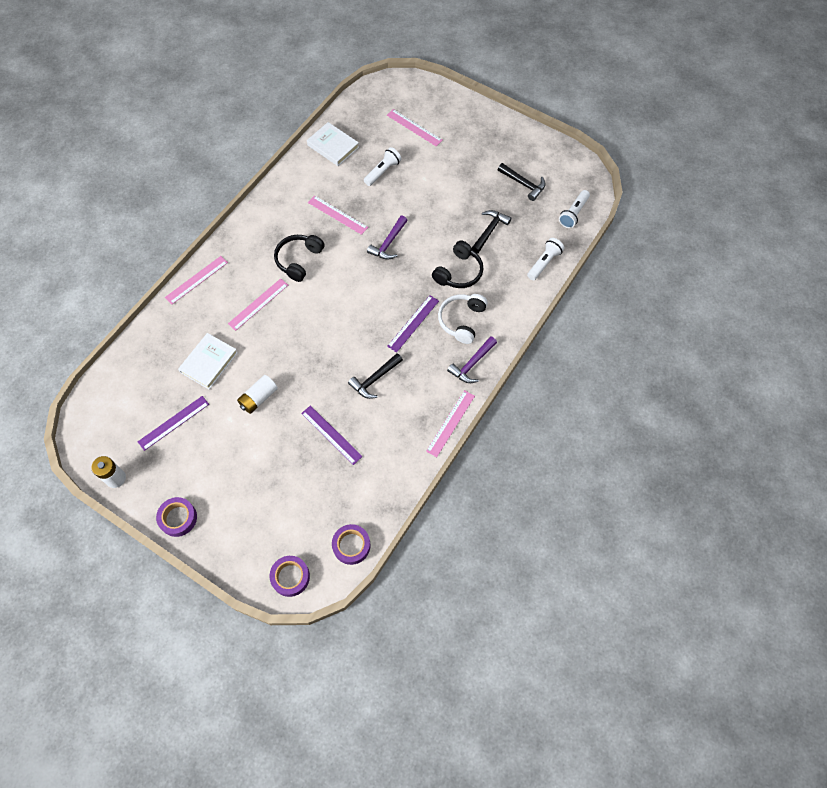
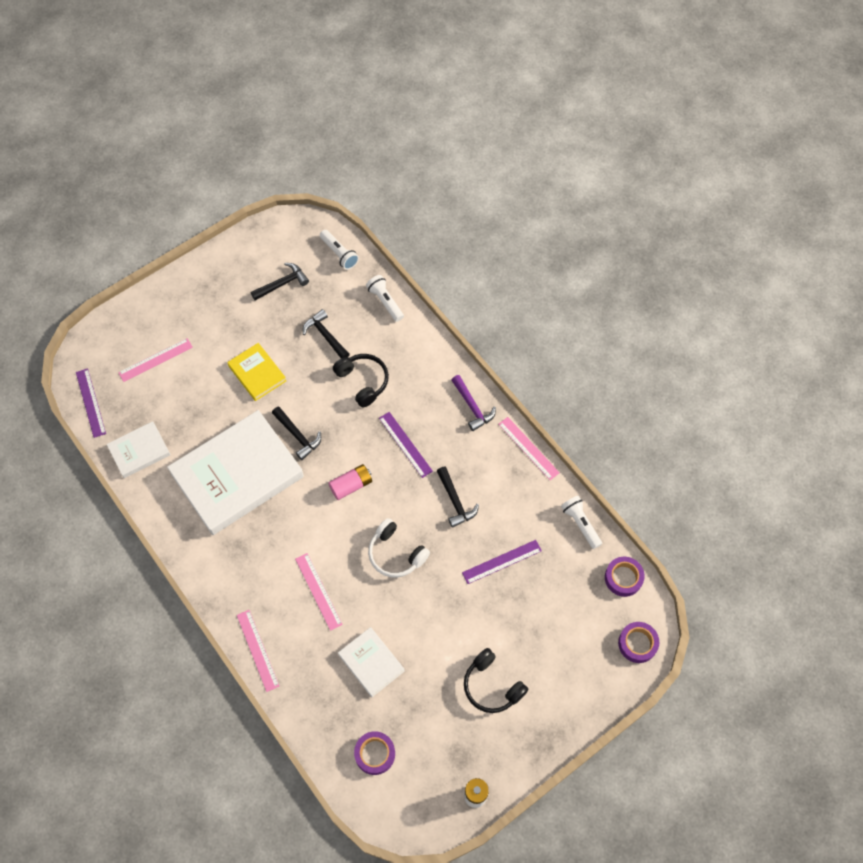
camera: 70 degrees left, 0 degrees up
purple ruler [138,396,209,451] -> purple ruler moved to [76,368,106,438]
purple tape [156,497,197,537] -> purple tape moved to [354,731,395,775]
white battery [237,375,278,414] -> none
black headphones [274,235,325,282] -> black headphones moved to [464,648,528,713]
pink ruler [308,195,368,235] -> white book [167,410,304,535]
white flashlight [364,147,402,186] -> white flashlight moved to [561,496,602,549]
purple hammer [367,215,408,260] -> black hammer [272,406,321,460]
white headphones [438,294,488,344] -> white headphones moved to [368,518,430,578]
none -> yellow book [227,343,286,401]
none -> pink battery [328,464,372,500]

